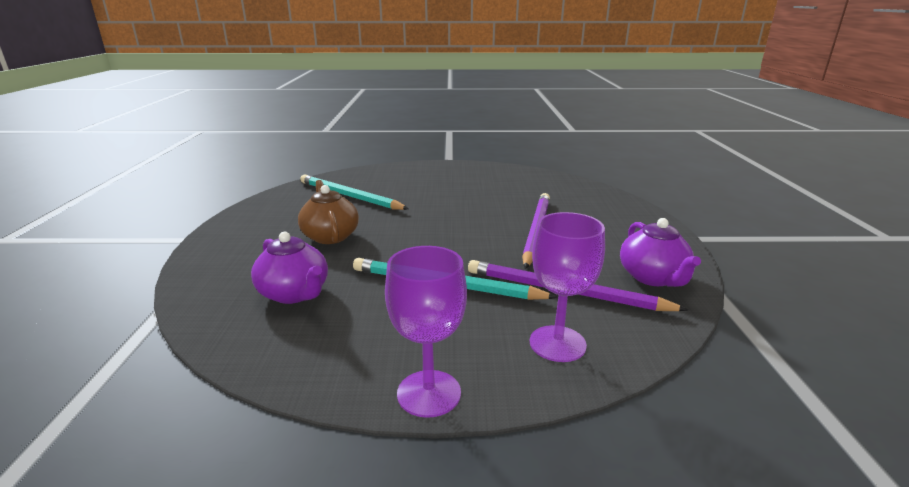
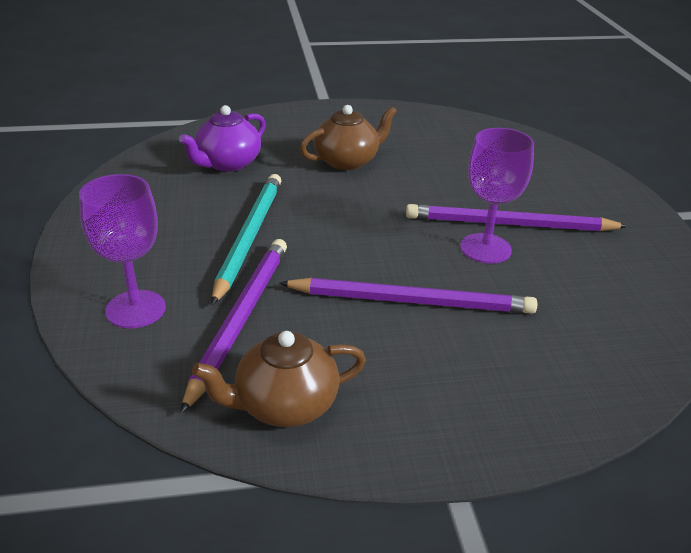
camera: 80 degrees right, 10 degrees up
turquoise pencil [300,175,409,210] -> none
purple goblet [385,246,467,418] -> purple goblet moved to [460,128,534,264]
purple teapot [620,218,701,287] -> brown teapot [192,331,366,427]
none -> purple pencil [406,204,628,231]

